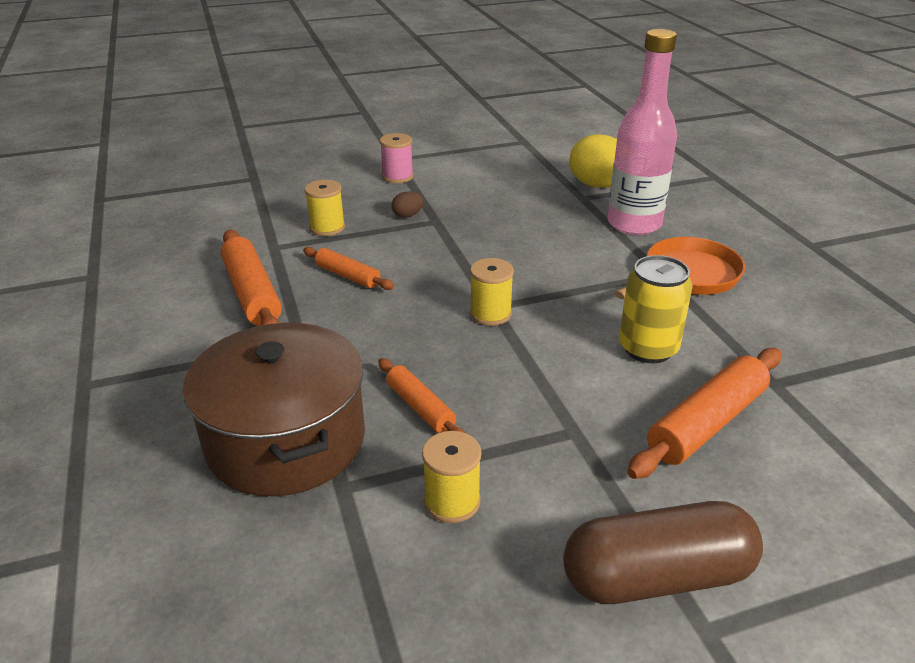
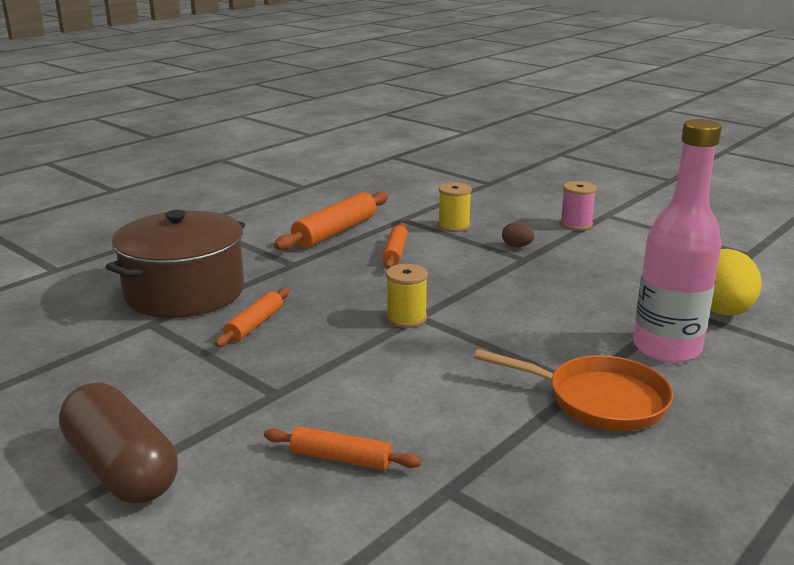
camera: 60 degrees right, 10 degrees down
yellow spool [422,431,481,523] -> none
yellow can [619,255,693,363] -> none
orange rolling pin [627,348,781,479] -> orange rolling pin [264,426,421,470], size x0.60

